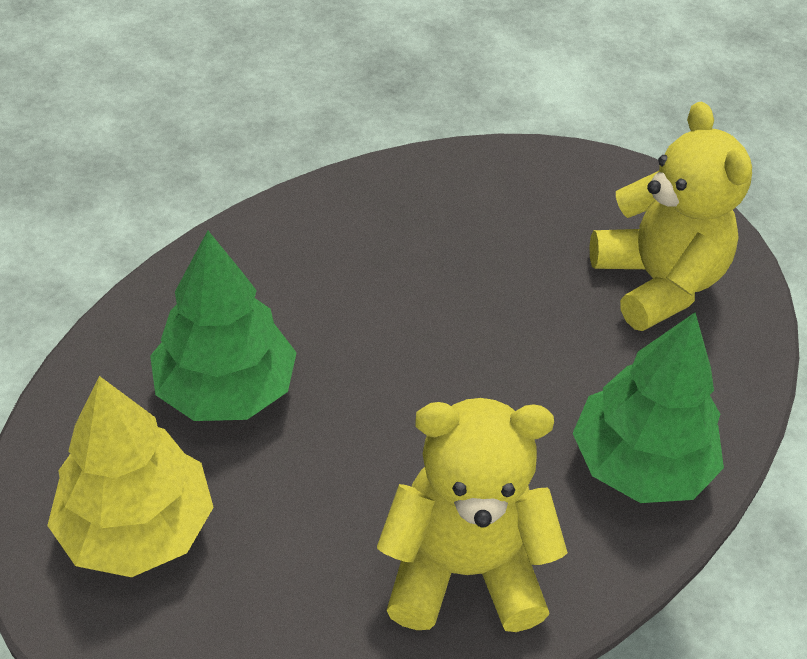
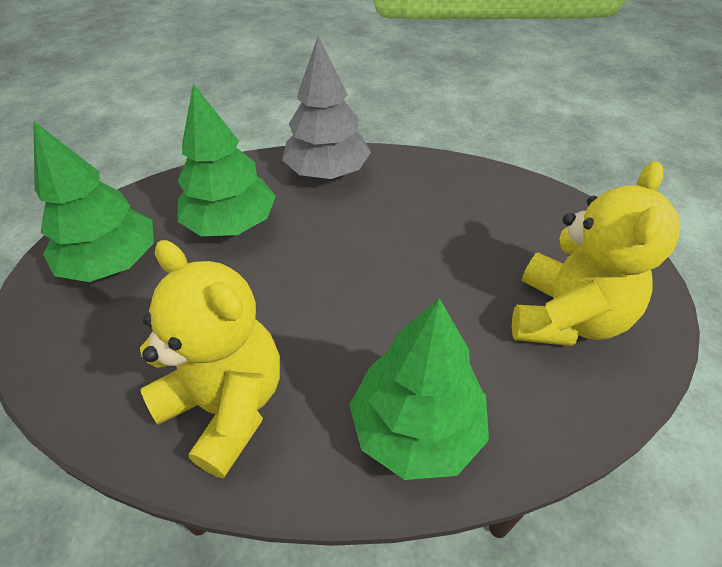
camera: 45 degrees right, 0 degrees up
yellow tree [47,376,214,577] -> green tree [33,121,154,282]
none -> grey tree [282,36,371,179]

